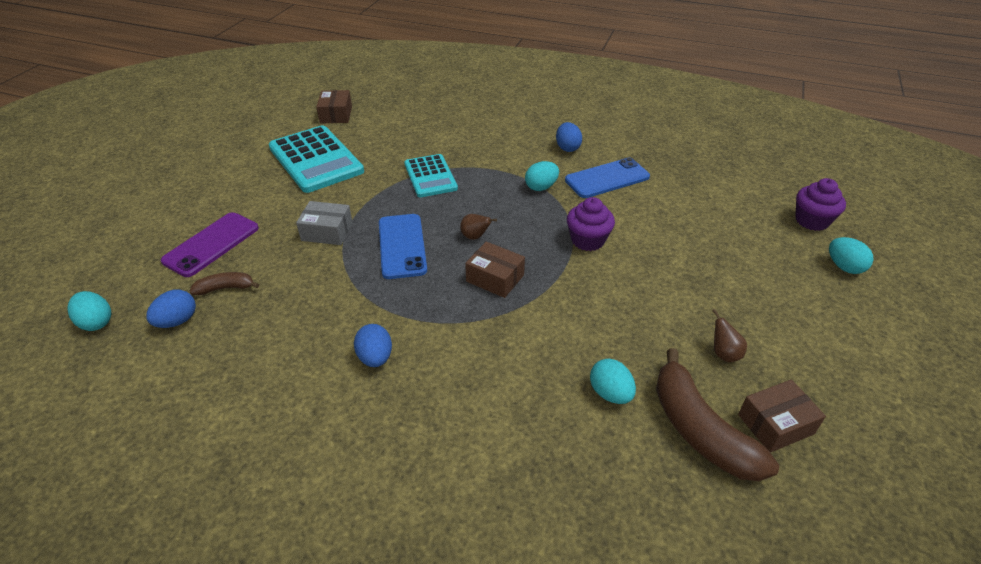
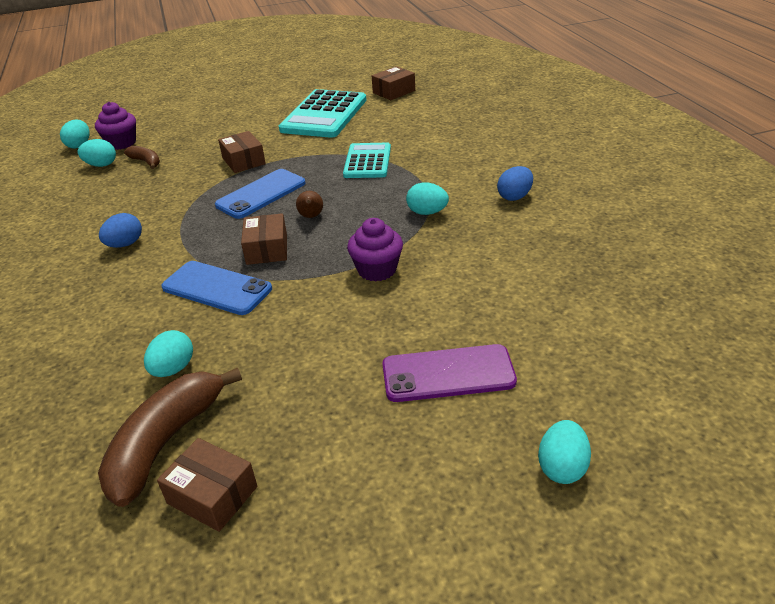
camera: 55 degrees right, 5 degrees down
blue egg [146,290,196,328] -> turquoise egg [77,139,116,167]
purple phone [161,212,259,277] -> purple phone moved to [382,344,517,402]
grey box [296,201,353,245] -> brown box [218,131,266,173]
turquoise calculator [404,154,458,197] -> turquoise calculator turned 150 degrees clockwise [343,143,391,178]
blue phone [565,157,650,198] -> blue phone moved to [161,261,272,315]
brown pear [712,309,747,362] -> none
purple cupcake [795,178,846,231] -> purple cupcake moved to [95,102,136,150]

